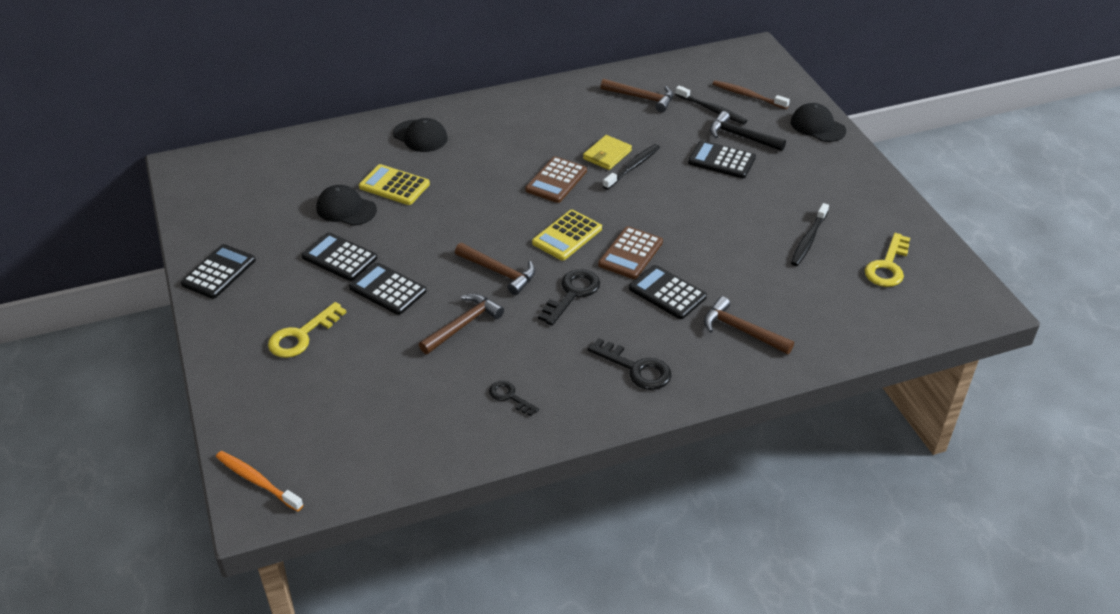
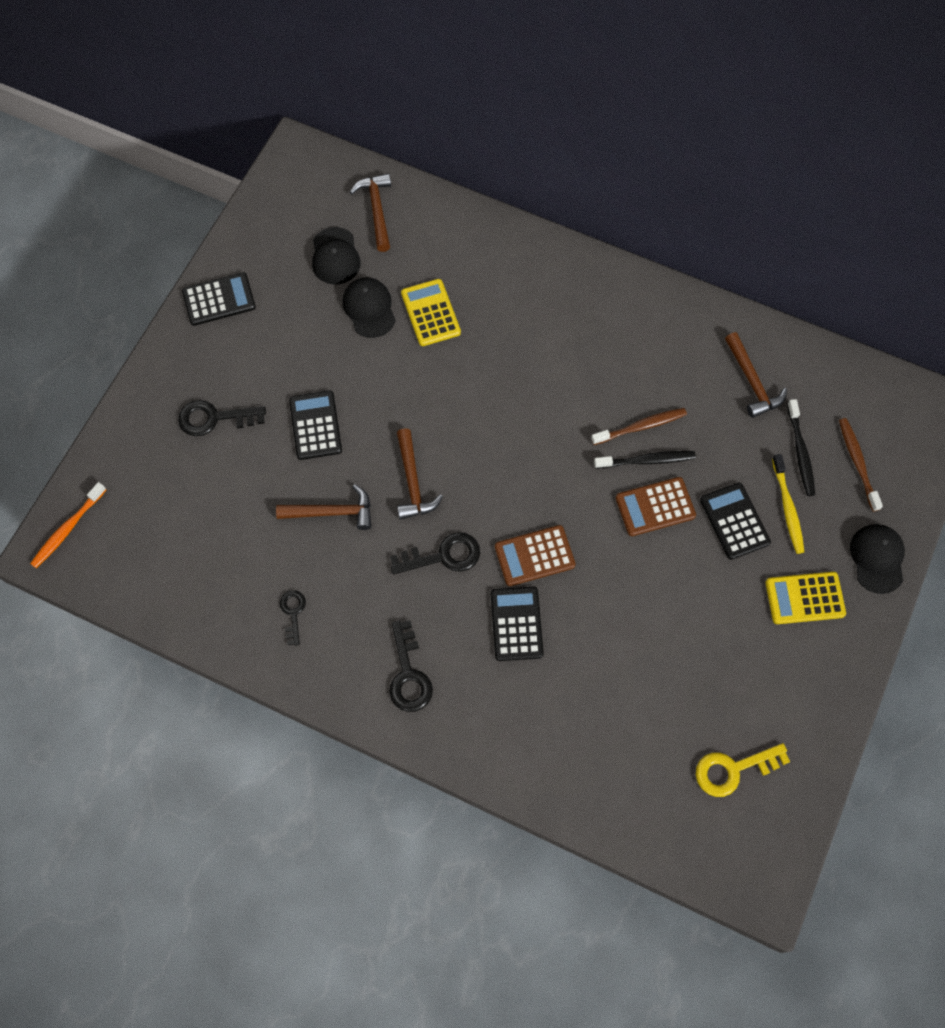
camera: 45 degrees right, 25 degrees up
orange toothbrush [216,451,303,512] -> orange toothbrush turned 135 degrees counterclockwise [30,482,106,568]
yellow key [268,302,347,358] -> black key [178,400,266,436]
black calculator [302,232,377,281] -> none
black cap [393,118,448,152] -> black cap moved to [312,227,360,284]
brown calculator [525,156,587,203] -> brown calculator moved to [616,477,696,536]
yellow calculator [532,210,602,260] -> yellow calculator moved to [765,572,846,624]
yellow wallet [583,135,632,170] -> brown toothbrush [591,408,687,445]
brown hammer [704,296,794,354] -> brown hammer moved to [350,173,391,252]
black hammer [710,111,786,151] -> yellow toothbrush [772,454,804,554]
black toothbrush [791,203,829,266] -> none

